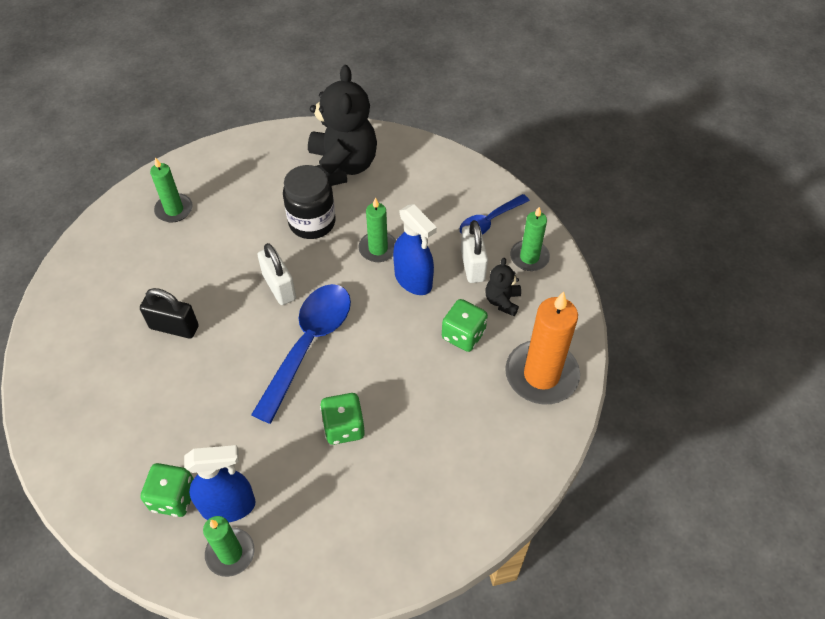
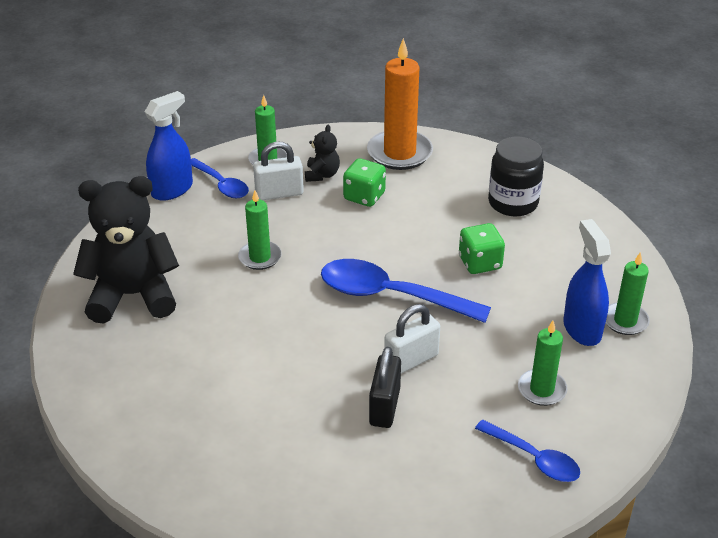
camera: 95 degrees left, 15 degrees down
green dice [141,463,194,517] -> none
green candle [150,157,193,223] -> green candle moved to [518,321,568,406]
white padlock [258,243,296,305] -> white padlock moved to [384,304,440,374]
black jar [283,165,336,239] -> black jar moved to [488,137,544,217]
blue spray bottle [393,204,437,295] -> blue spray bottle moved to [145,91,193,201]
black teddy bear [486,258,521,316] -> black teddy bear turned 90 degrees counterclockwise [305,125,340,182]
none -> blue spoon [475,420,580,482]

